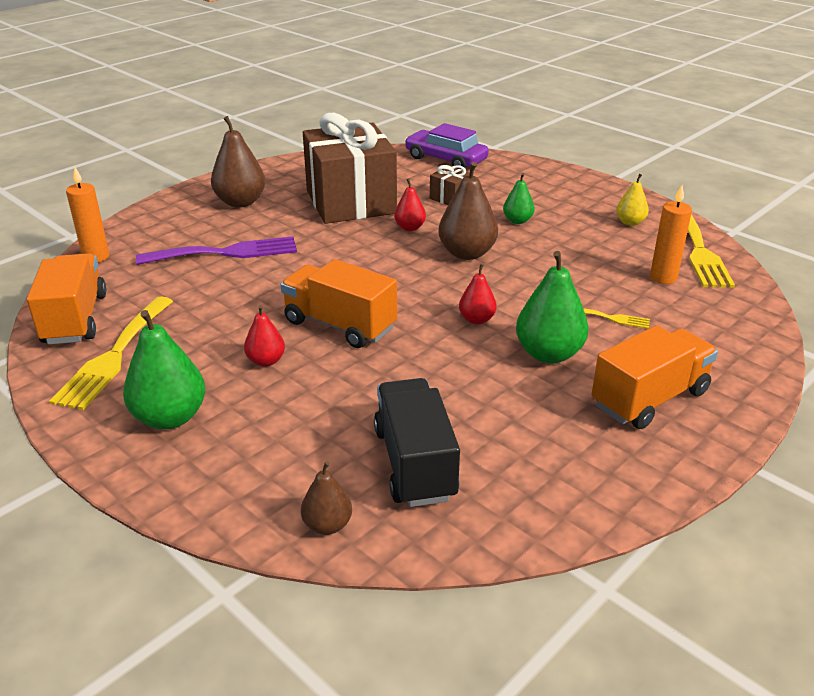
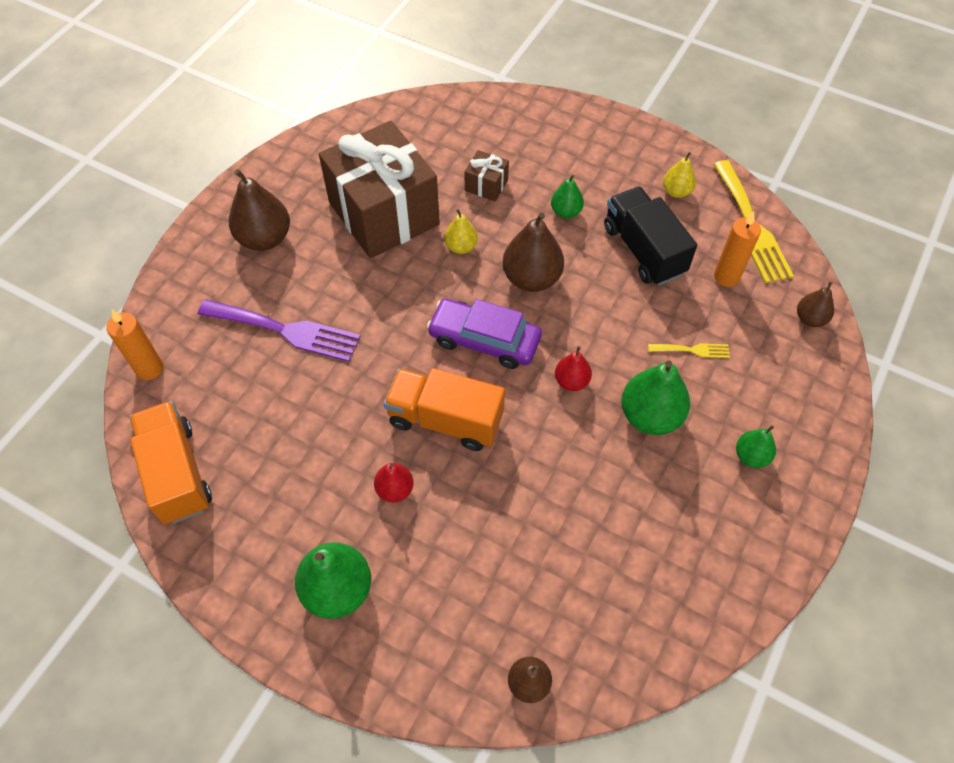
camera: 15 degrees left, 25 degrees up
yellow fork [49,297,173,410] -> none
purple fork [136,236,297,265] -> purple fork turned 45 degrees clockwise [198,299,361,362]
black truck [374,378,460,507] -> black truck moved to [604,186,697,286]
red pear [394,179,426,231] -> yellow pear [444,209,478,254]
purple car [405,123,489,169] -> purple car moved to [427,299,542,369]
orange truck [592,325,718,429] -> green pear [736,425,776,468]
none -> brown pear [797,282,834,327]

